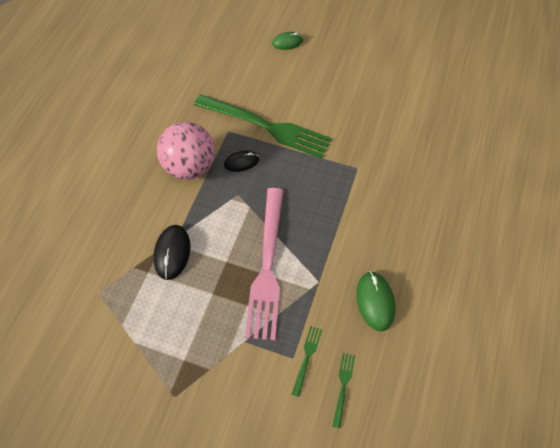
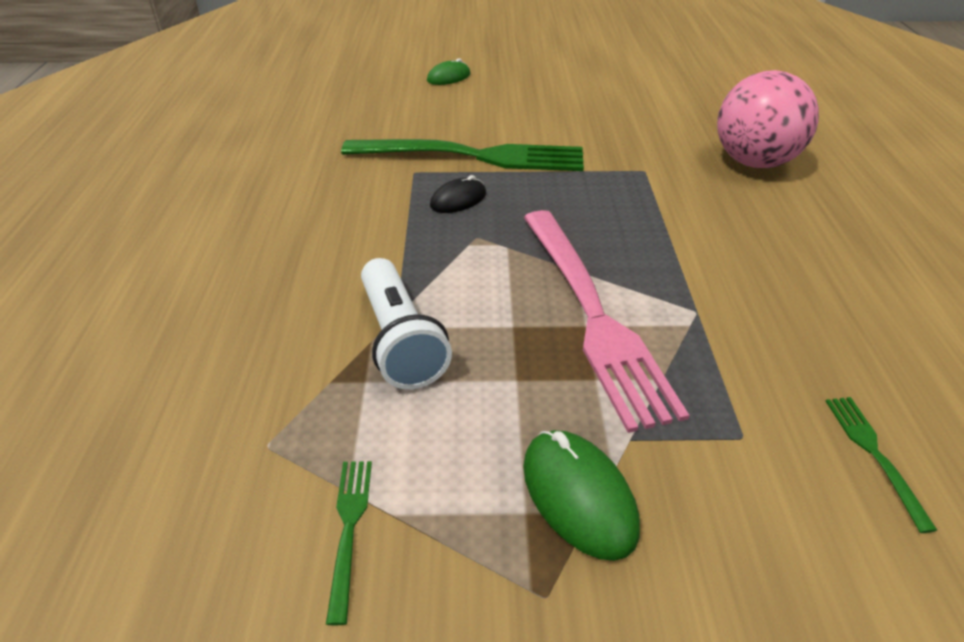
camera: 20 degrees left, 20 degrees down
black mouse [153,225,190,280] -> white flashlight [361,258,452,389]
pink ball [157,122,215,180] -> pink ball moved to [717,70,819,168]
green fork [292,326,322,397] -> green fork moved to [326,461,372,626]
green mouse [356,271,395,331] -> green mouse moved to [523,430,640,561]

